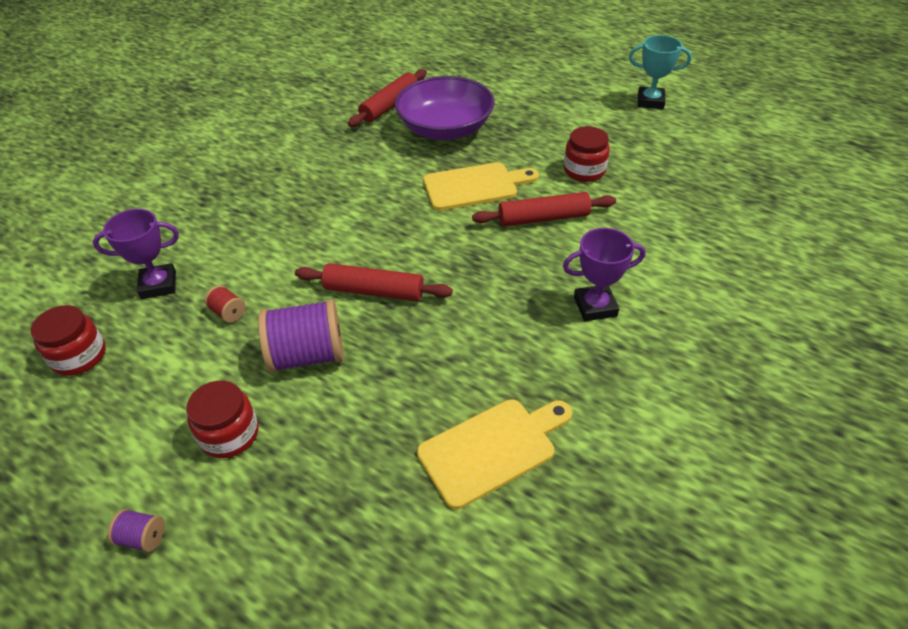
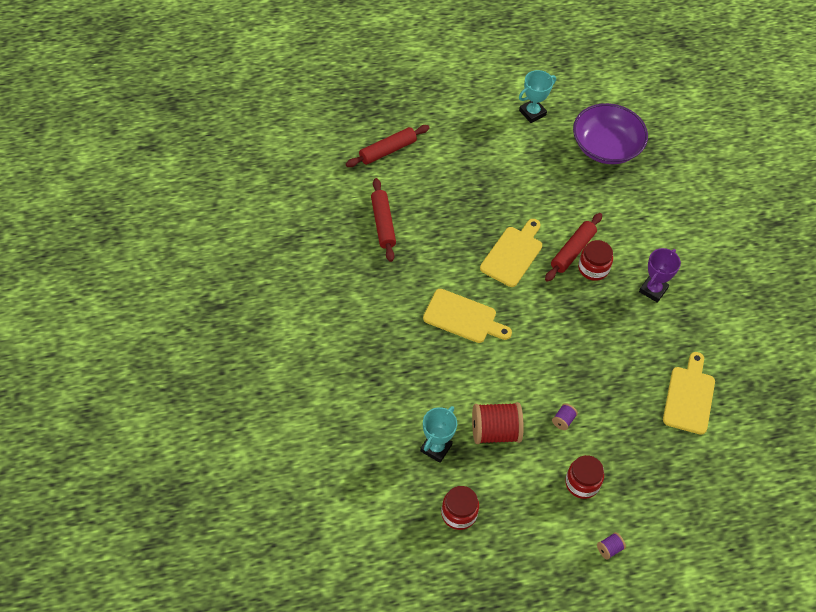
camera: 50 degrees left, 10 degrees up
purple trophy [93,209,179,299] -> turquoise trophy [420,406,457,463]
red spool [204,285,246,323] -> red spool [472,402,524,444], size x2.19
purple spool [258,299,343,373] -> purple spool [552,403,578,430], size x0.46
red rolling pin [295,263,453,301] -> red rolling pin moved to [346,125,430,167]
purple bowl [395,76,495,140] -> purple bowl moved to [573,103,648,164]
red jar [564,126,610,182] -> red jar moved to [578,240,613,281]
none -> yellow cutting board [423,289,512,343]

